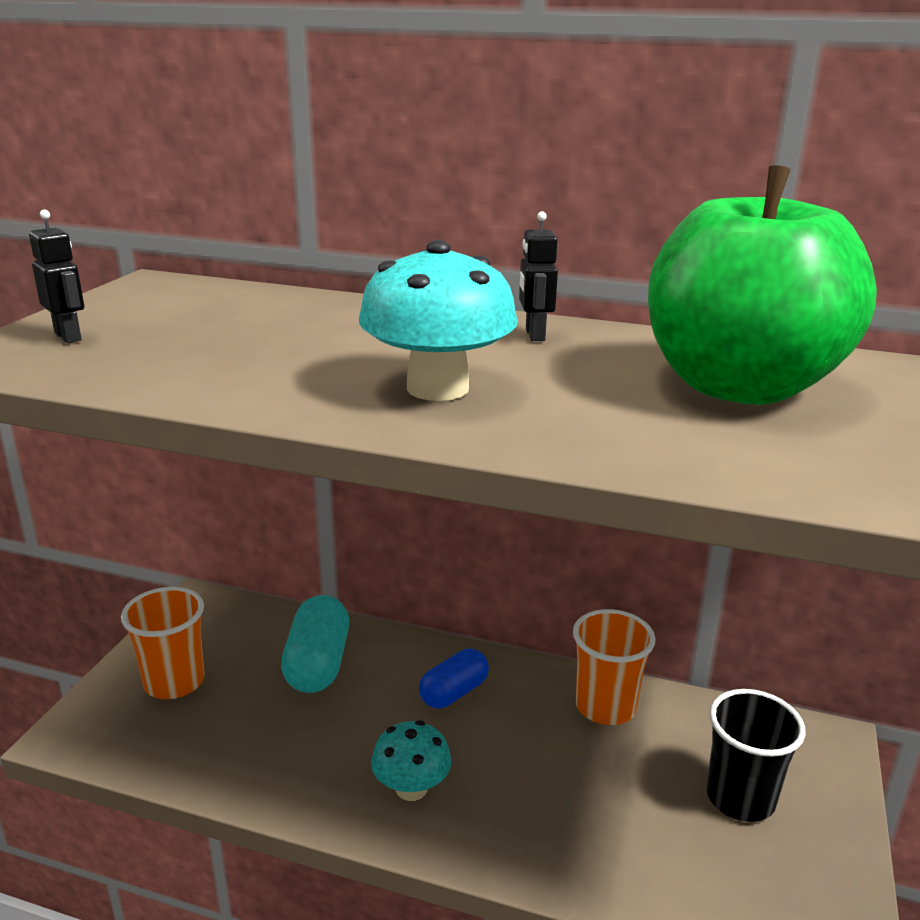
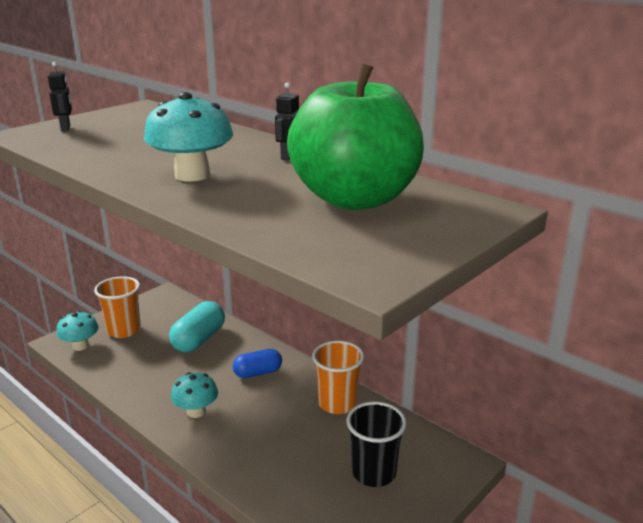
camera: 25 degrees right, 0 degrees up
none -> turquoise mushroom [56,311,99,351]

